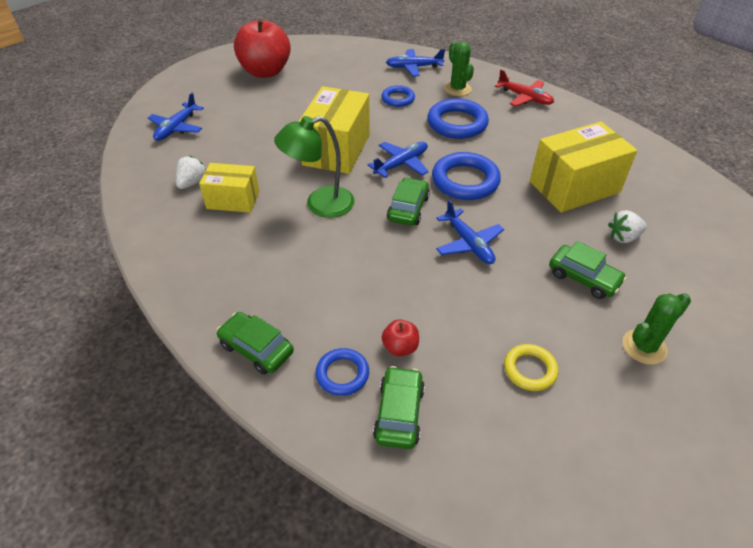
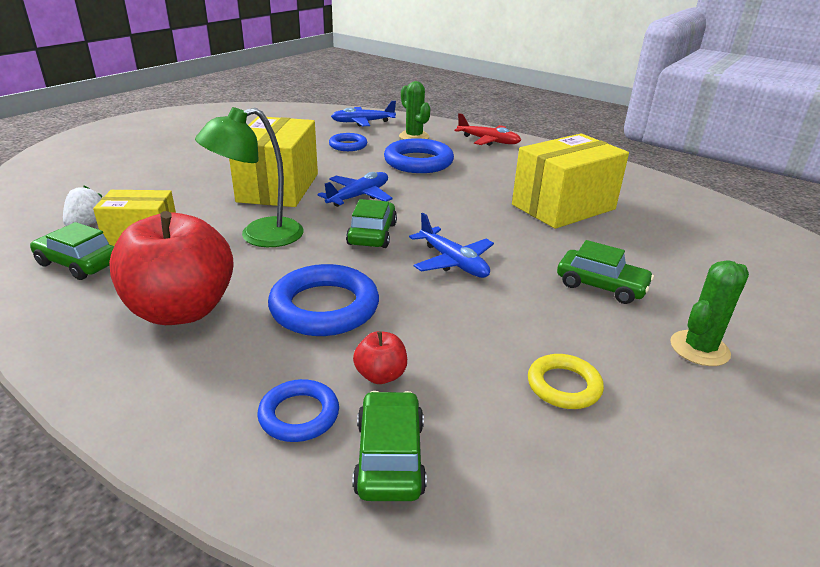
camera: 10 degrees left, 15 degrees down
blue plane [148,93,204,141] -> none
green car [216,312,294,375] -> green car moved to [30,222,114,280]
red apple [234,19,291,78] -> red apple moved to [109,211,234,325]
blue ring [432,152,501,200] -> blue ring moved to [268,264,379,336]
white strawberry [608,210,647,243] -> none

